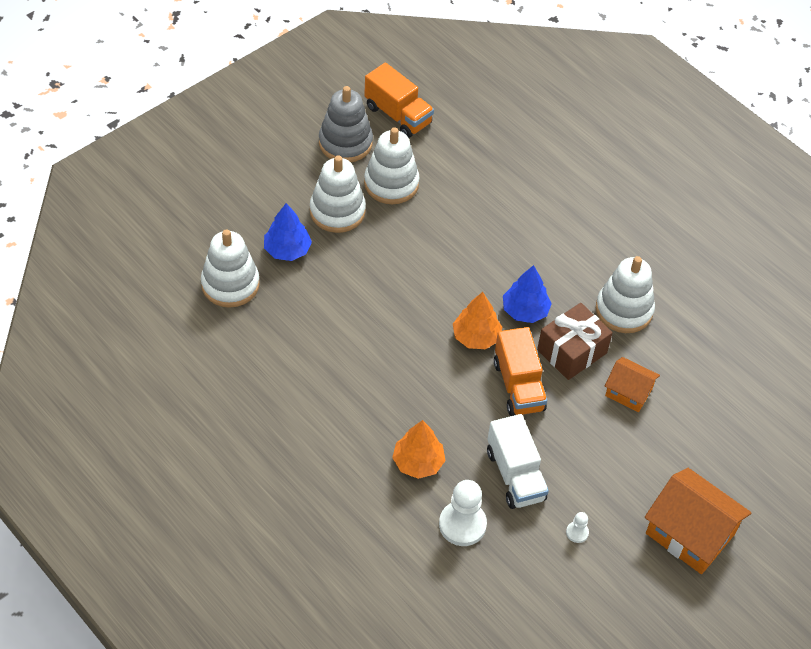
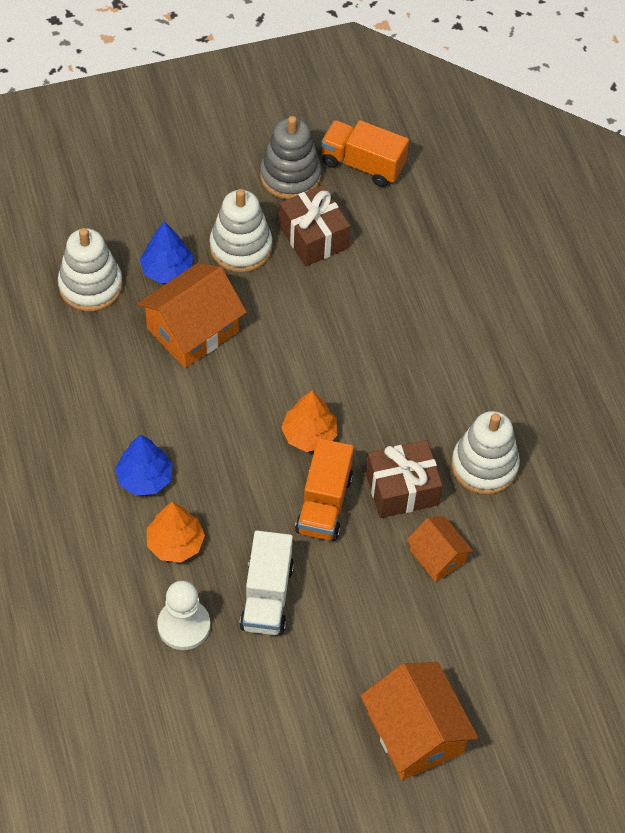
camera: 25 degrees right, 5 degrees up
orange truck [364,63,434,138] -> orange truck turned 135 degrees clockwise [321,120,409,187]
white stacking toy [364,127,419,204] -> brown gift [279,185,350,266]
blue tree [503,265,552,323] -> blue tree moved to [115,435,173,496]
white pawn [566,512,589,543] -> none
none -> orange house [137,263,247,368]

